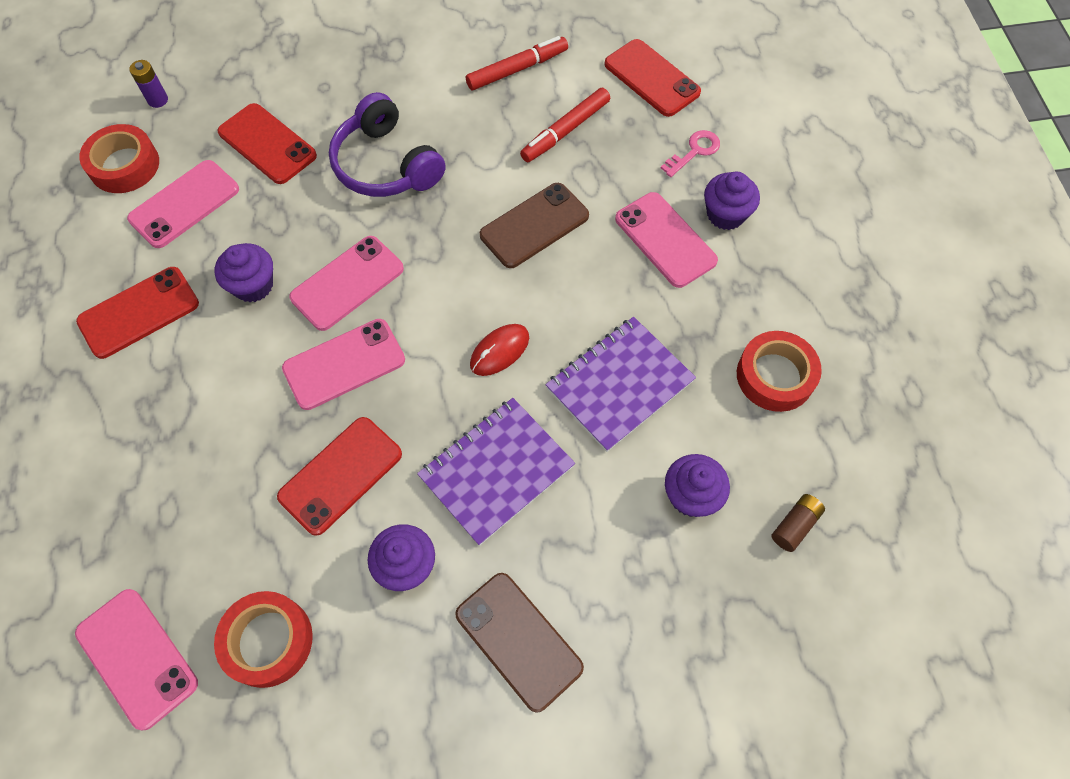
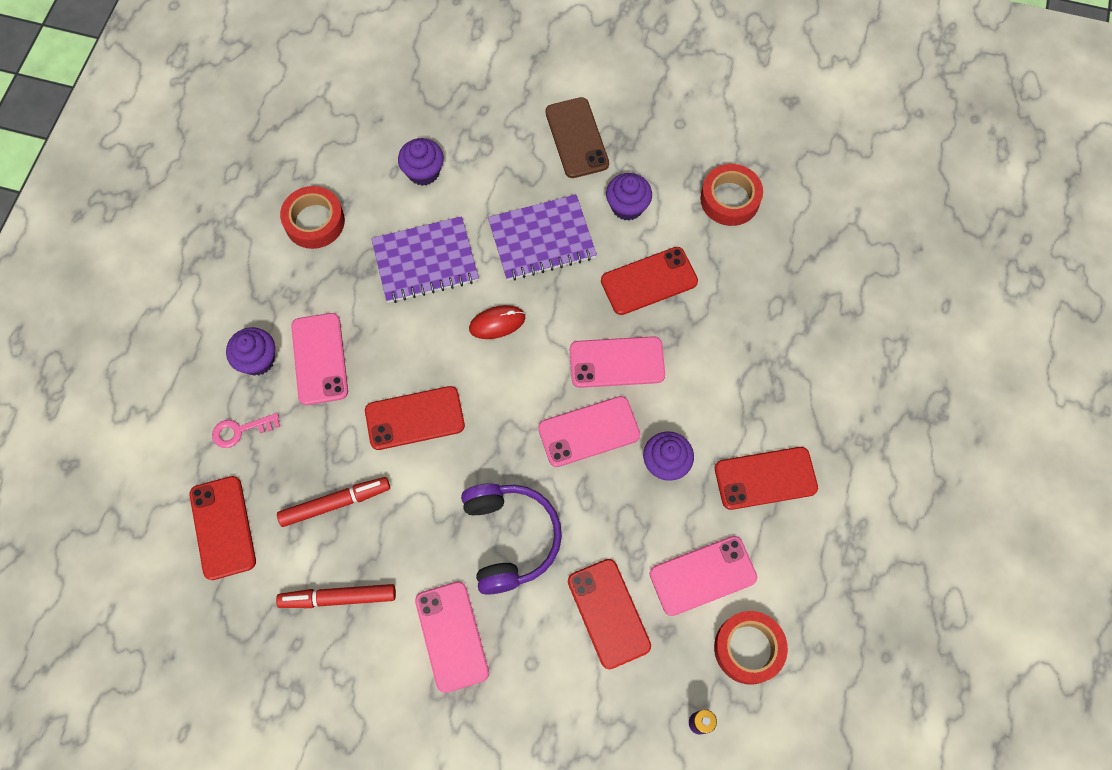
camera: 155 degrees left, 5 degrees up
pink phone [75,589,198,730] -> pink phone moved to [415,581,489,693]
brown phone [480,183,589,268] -> red phone [365,386,465,450]
brown battery [771,494,825,552] -> none

